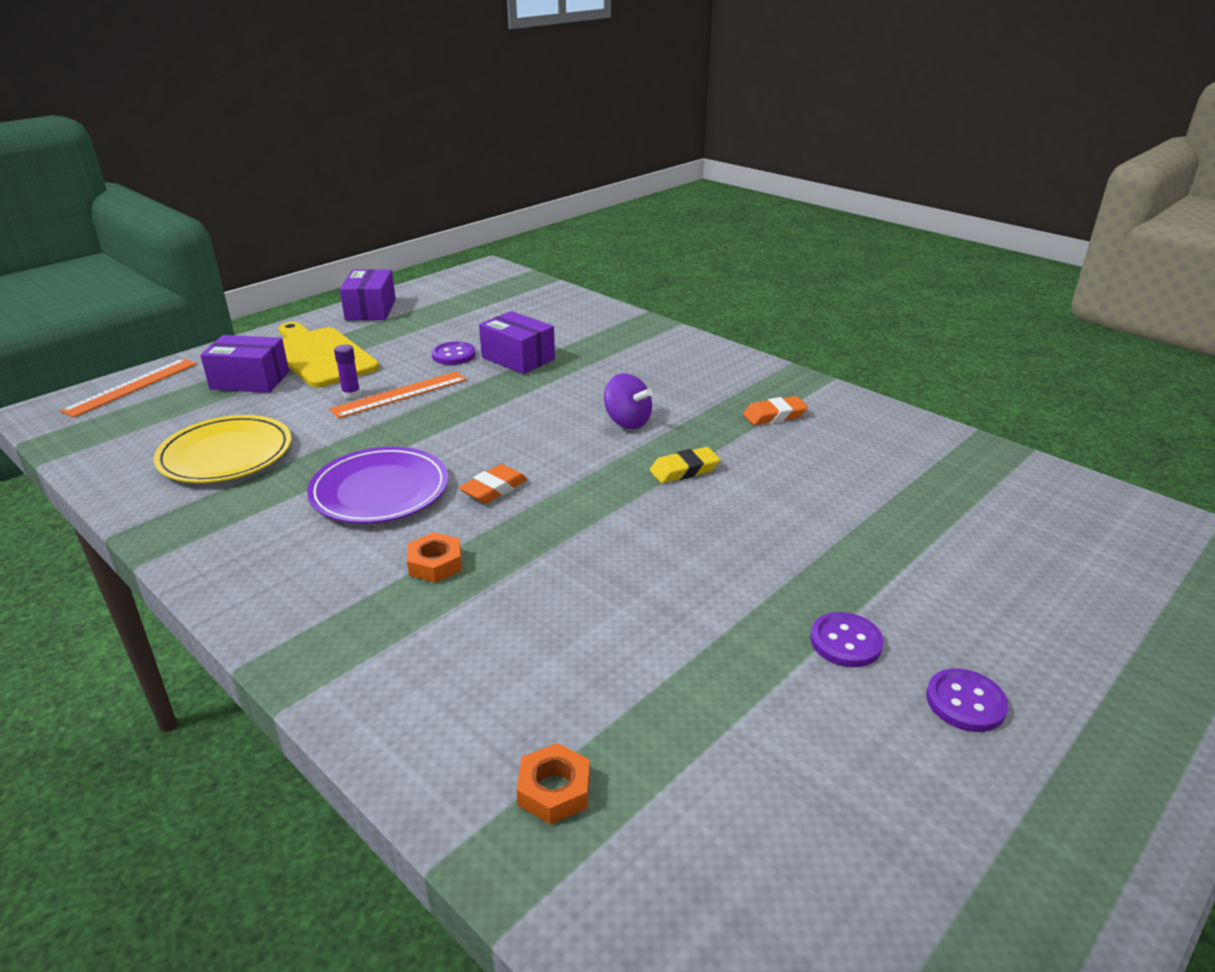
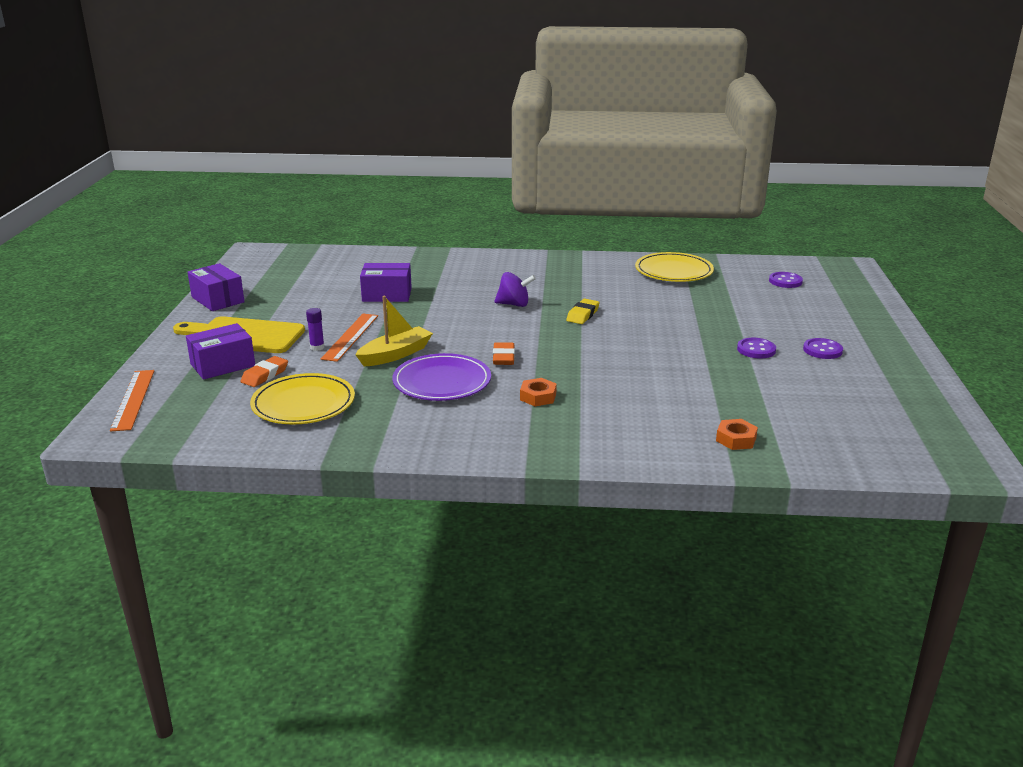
camera: 40 degrees left, 5 degrees down
purple button [432,341,476,365] -> purple button moved to [769,272,803,288]
orange eraser [743,396,808,425] -> orange eraser moved to [240,356,288,387]
none -> yellow boat [355,296,433,366]
none -> yellow plate [635,252,714,282]

